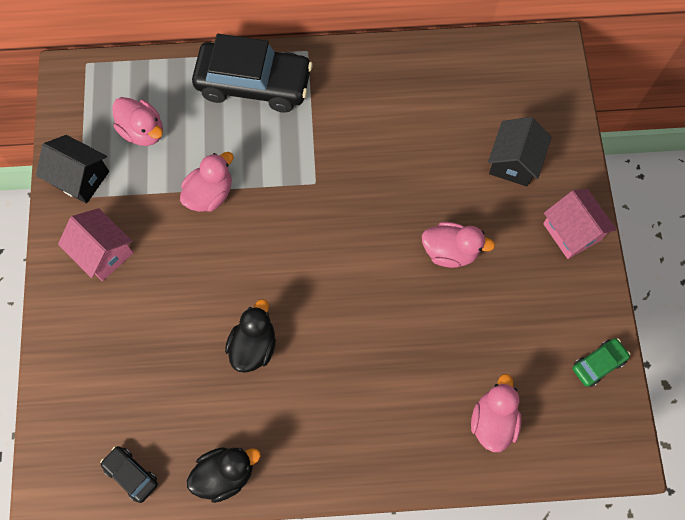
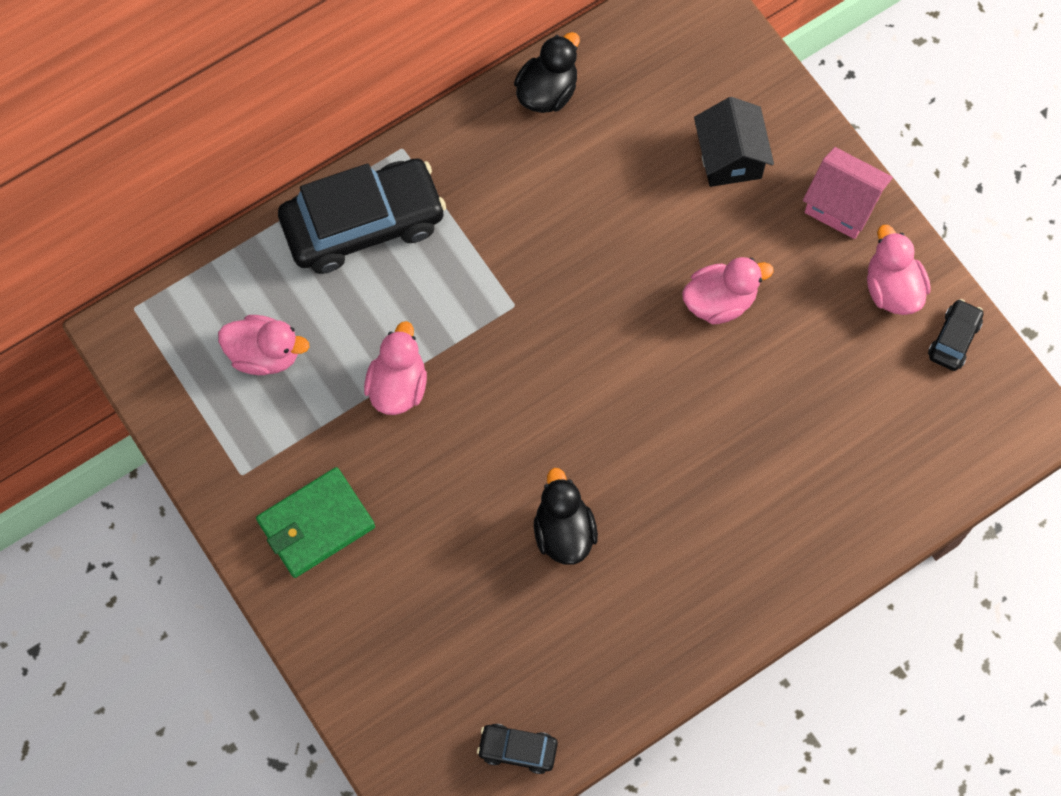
camera: 30 degrees left, 0 degrees up
black house [36,135,109,204] -> none
pink house [58,208,133,281] -> green wallet [256,467,375,578]
black duck [187,447,261,503] -> black duck moved to [514,32,580,113]
pink duck [471,374,522,452] -> pink duck moved to [867,225,931,315]
green car [572,338,630,387] -> black car [928,299,984,371]

